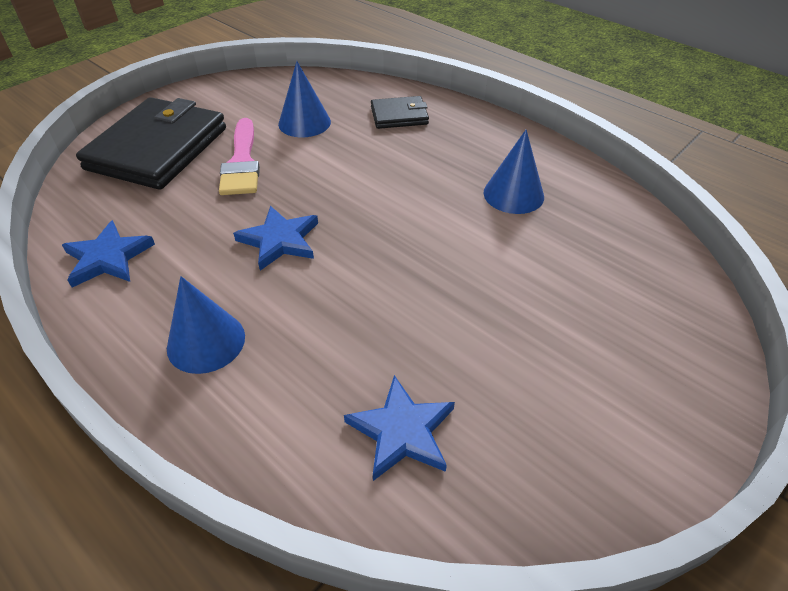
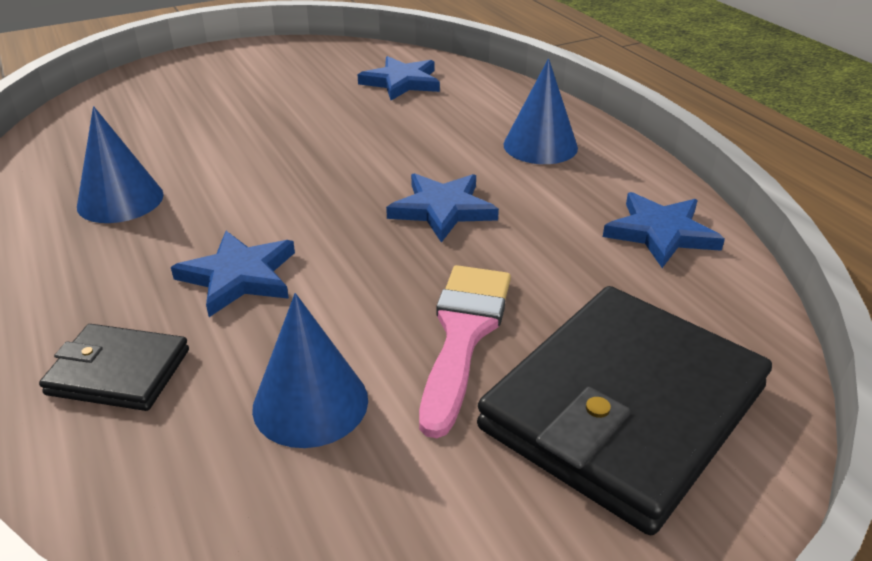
camera: 160 degrees left, 10 degrees down
none -> blue star [171,231,295,317]

